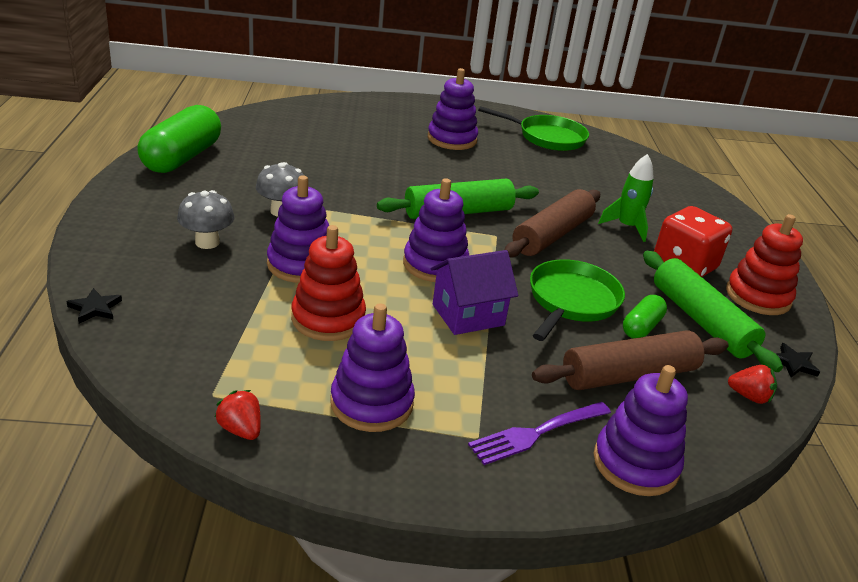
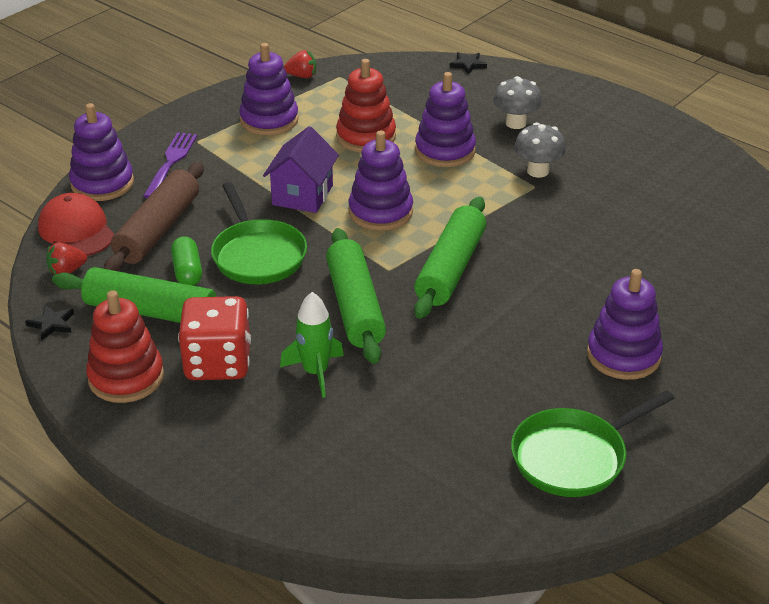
camera: 135 degrees right, 5 degrees up
green capsule [137,105,221,173] -> none
brown rolling pin [505,189,600,258] -> green rolling pin [326,228,386,364]
none -> red cap [38,193,115,256]

